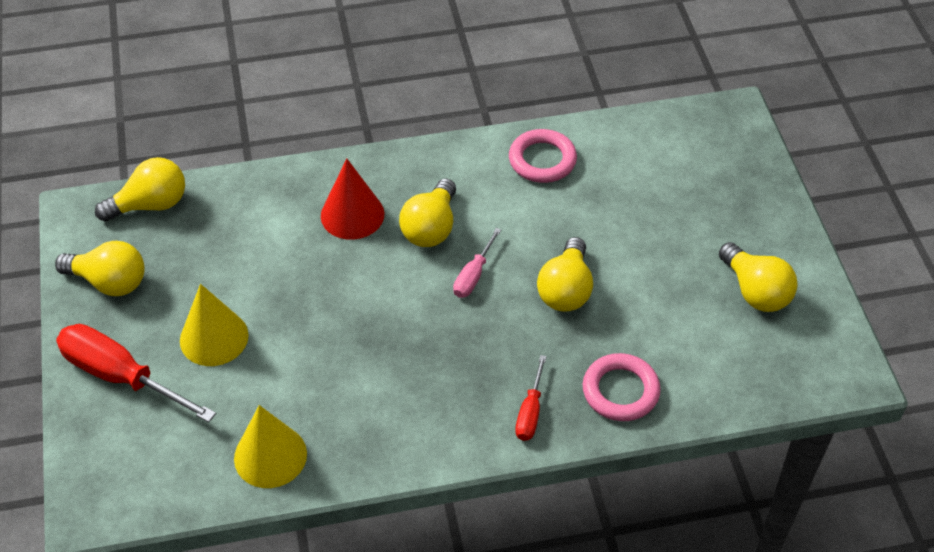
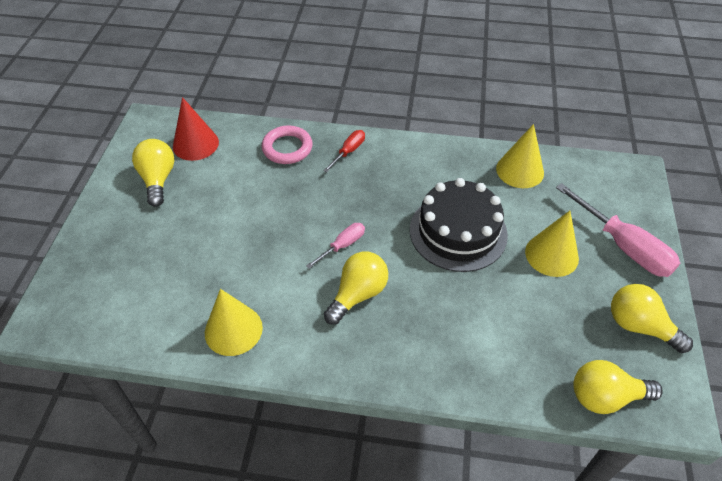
camera: 160 degrees left, 0 degrees up
red screwdriver [56,324,216,422] -> pink screwdriver [556,183,680,277]
red cone [321,159,384,240] -> red cone moved to [173,97,219,161]
pink ring [509,129,577,183] -> yellow cone [205,289,263,356]
yellow light bulb [537,237,593,312] -> none
none -> black cake [410,178,508,272]

